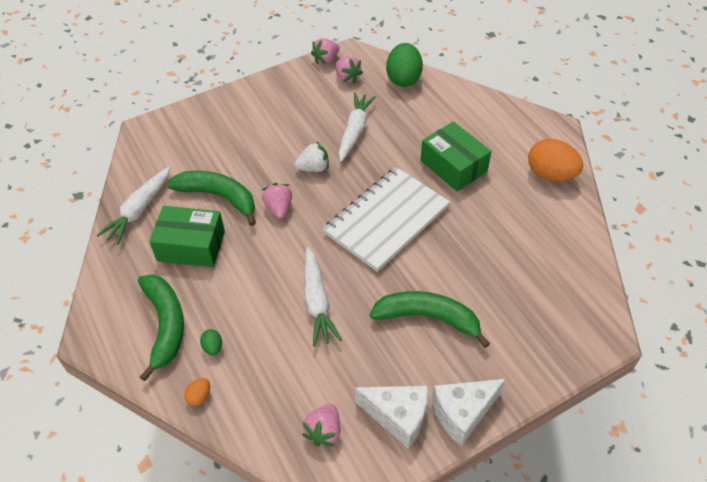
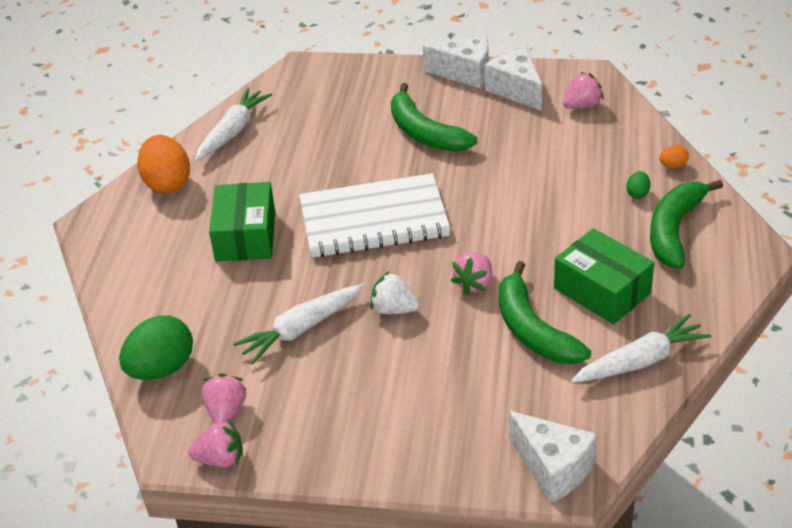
camera: 140 degrees left, 10 degrees down
white carrot [304,247,342,347] -> white carrot moved to [195,88,272,161]
none -> white cheese [509,411,597,503]

